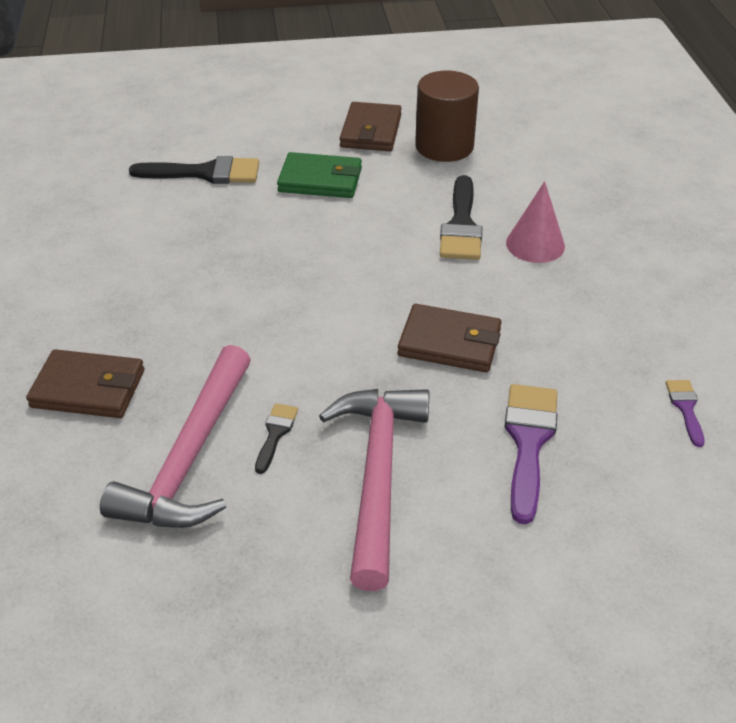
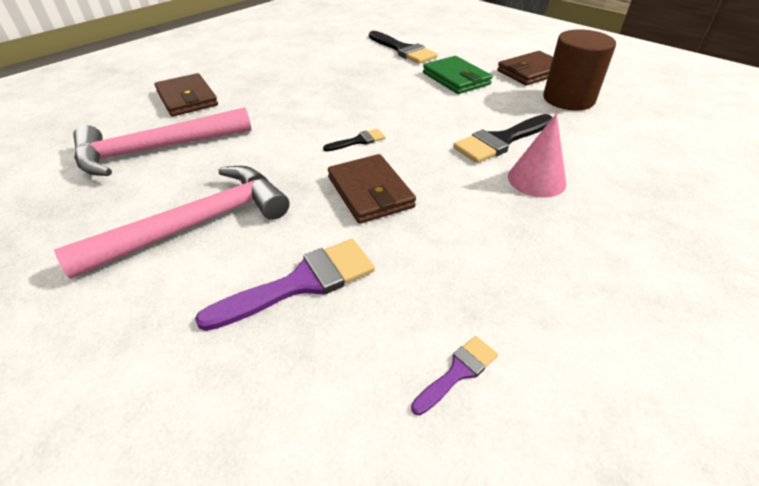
camera: 50 degrees right, 0 degrees up
black brush [255,403,298,474] -> black brush moved to [323,129,386,152]

